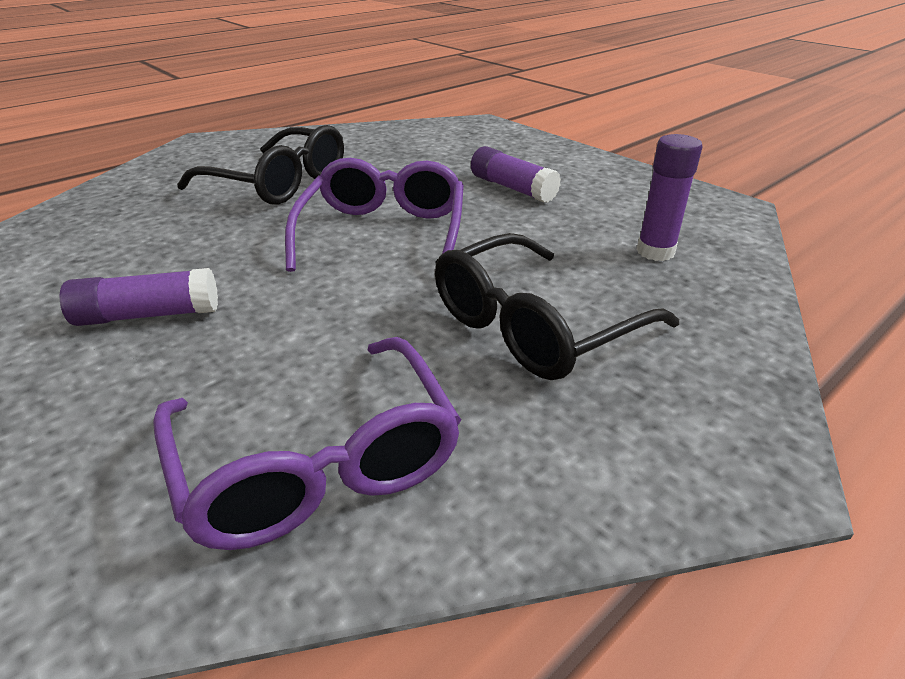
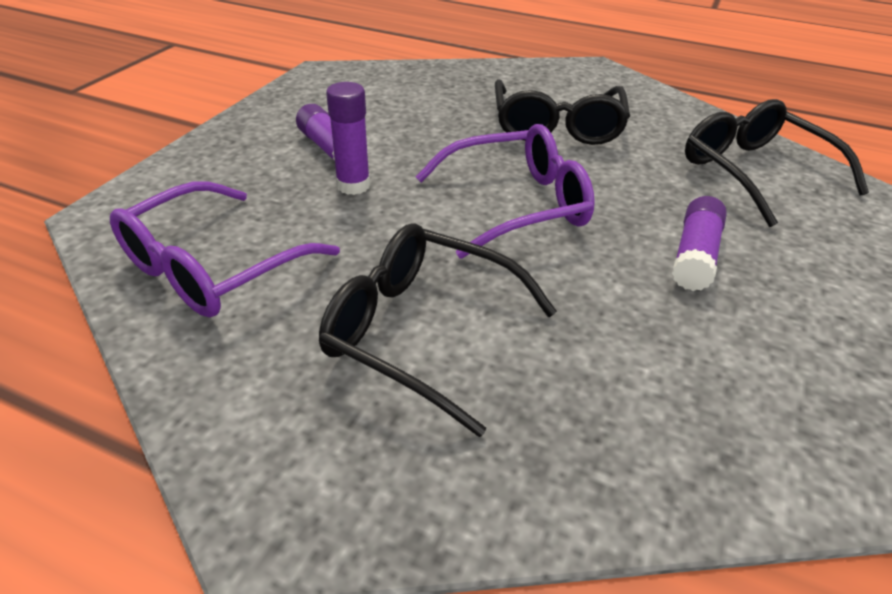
camera: 65 degrees right, 5 degrees up
purple glue stick [637,134,703,261] -> purple glue stick moved to [326,82,370,195]
none -> black glasses [685,99,869,227]

